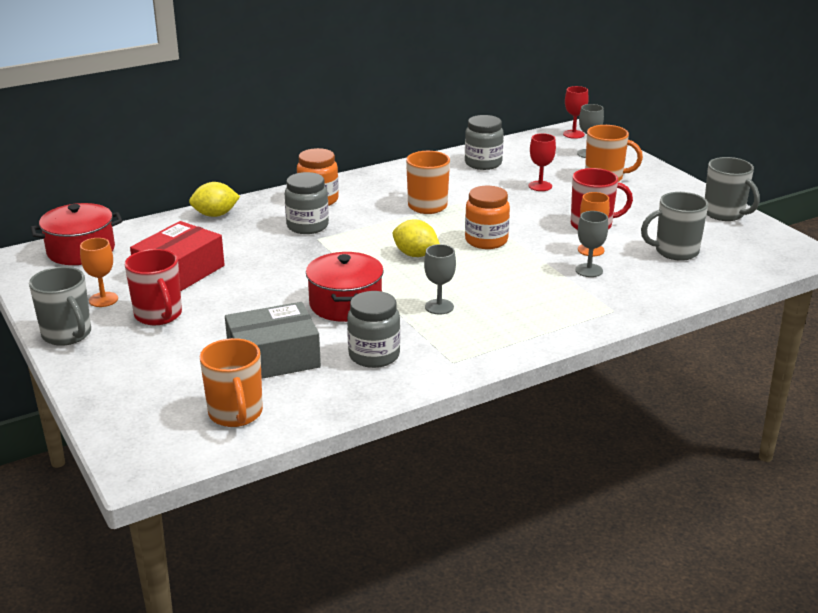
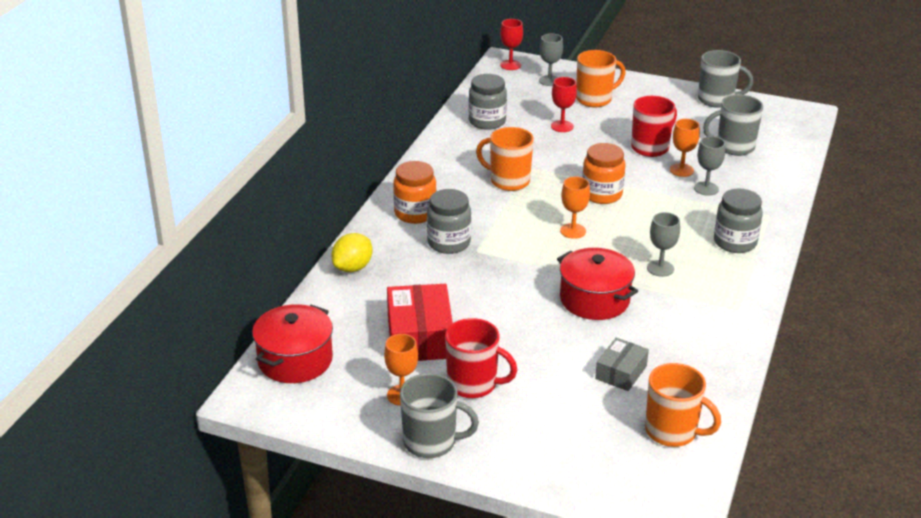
camera: 40 degrees left, 5 degrees up
grey box [225,302,321,379] -> grey box [595,338,649,391], size x0.58
grey jar [347,291,400,368] -> grey jar moved to [714,188,763,253]
yellow lemon [393,220,440,257] -> orange goblet [560,177,590,239]
grey mug [641,192,708,261] -> grey mug turned 45 degrees clockwise [703,95,763,156]

